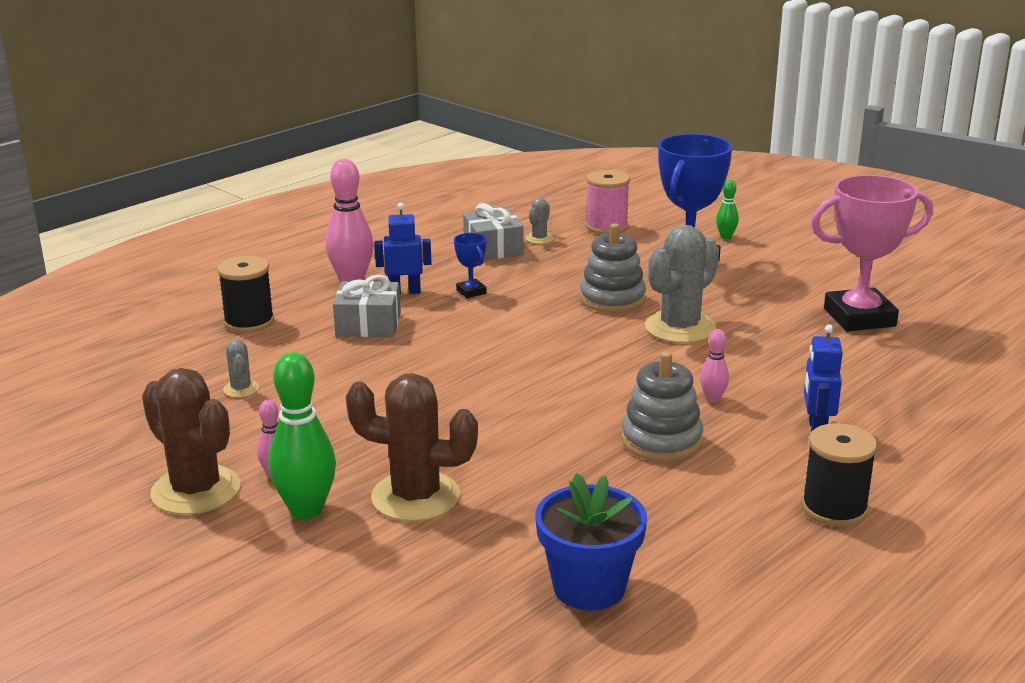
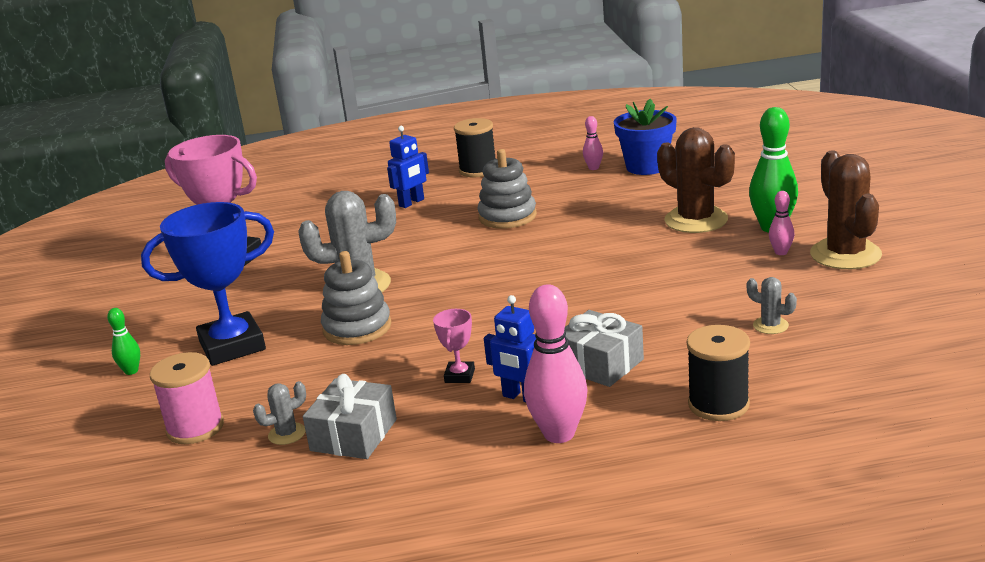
camera: 140 degrees left, 0 degrees up
grey cactus [223,340,259,398] -> grey cactus turned 75 degrees counterclockwise [747,277,797,334]
blue trophy [454,233,487,298] -> pink trophy [433,309,475,383]
pink bowling pin [700,329,729,402] -> pink bowling pin moved to [583,116,603,170]

